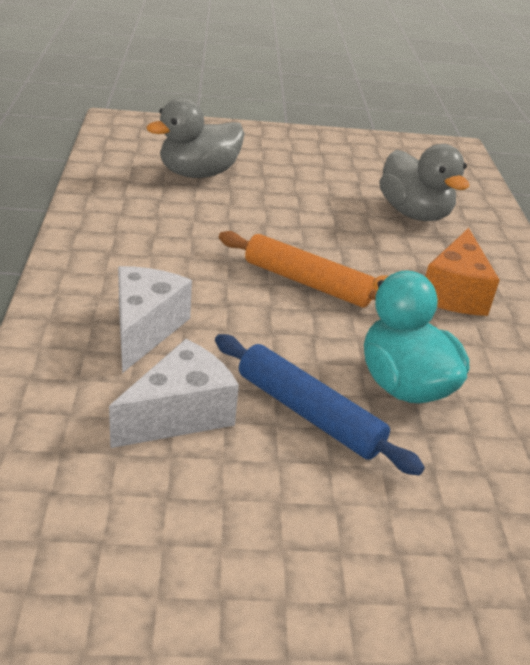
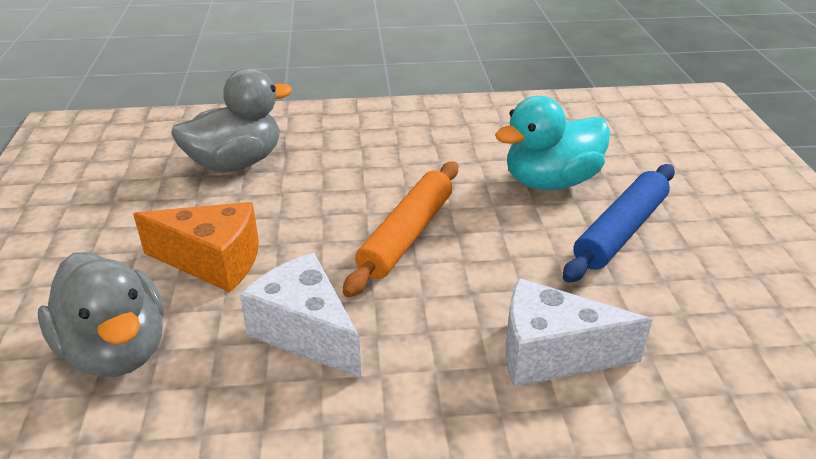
camera: 90 degrees left, 0 degrees up
white cheese [109,339,239,448] -> white cheese moved to [240,253,362,378]
orange cheese [425,228,500,316] -> orange cheese moved to [133,202,259,292]

